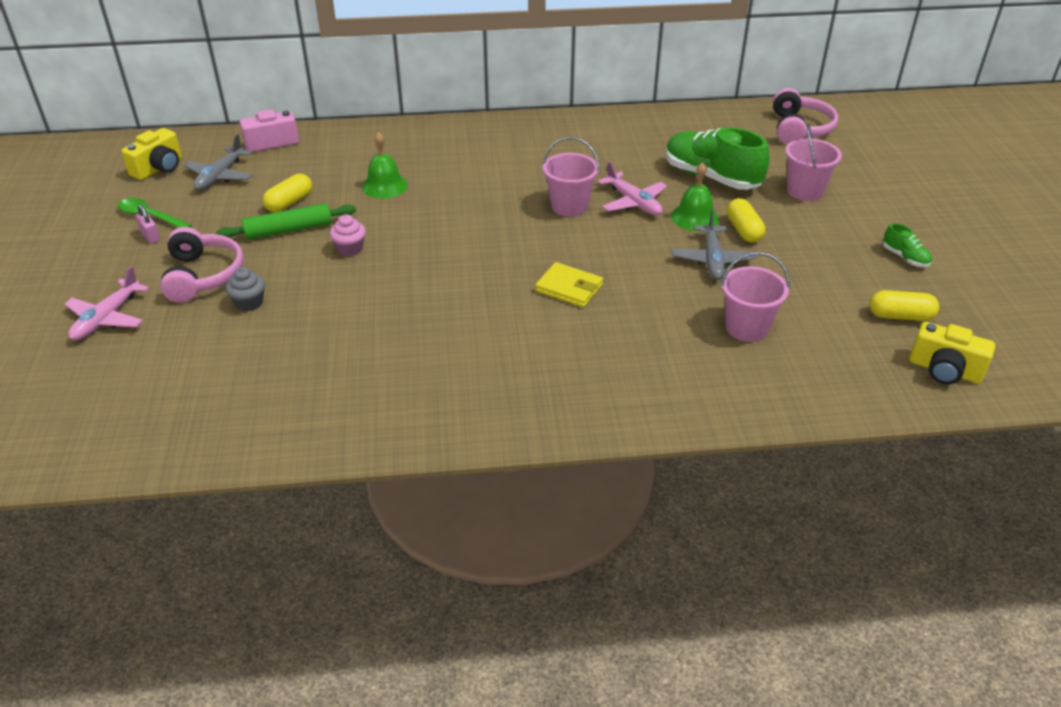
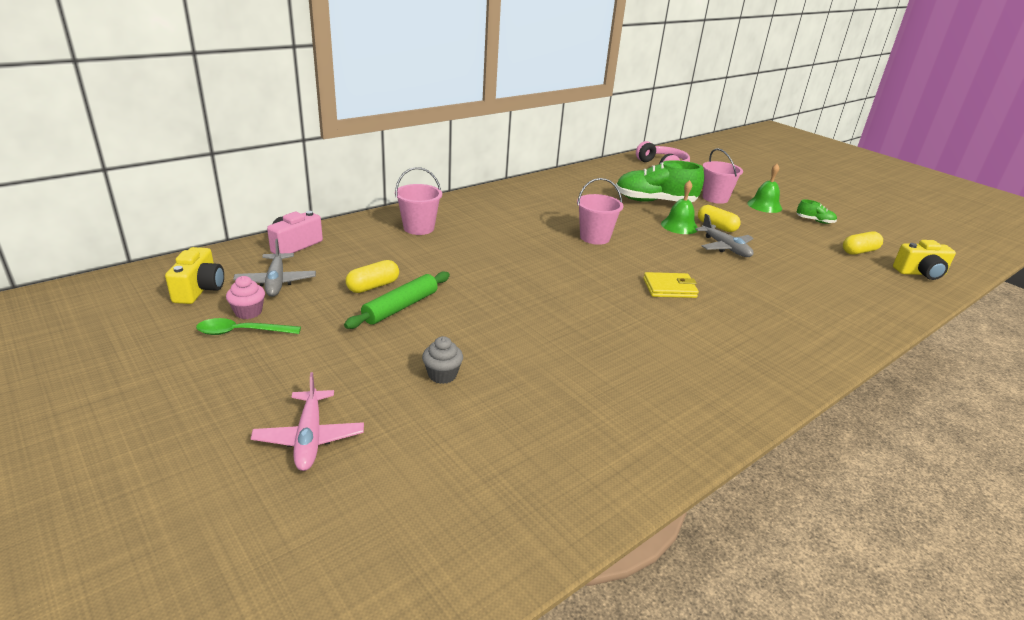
camera: 35 degrees left, 10 degrees down
pink padlock [135,204,160,243] -> none
pink headphones [160,227,244,303] -> none
yellow capsule [263,174,312,212] -> yellow capsule turned 45 degrees clockwise [346,260,399,293]
pink cupcake [330,214,366,256] -> pink cupcake moved to [226,276,265,319]
green bell [362,132,408,199] -> green bell moved to [747,164,782,213]
pink plane [597,161,667,215] -> none
pink bucket [720,252,790,342] -> pink bucket moved to [395,167,442,235]

